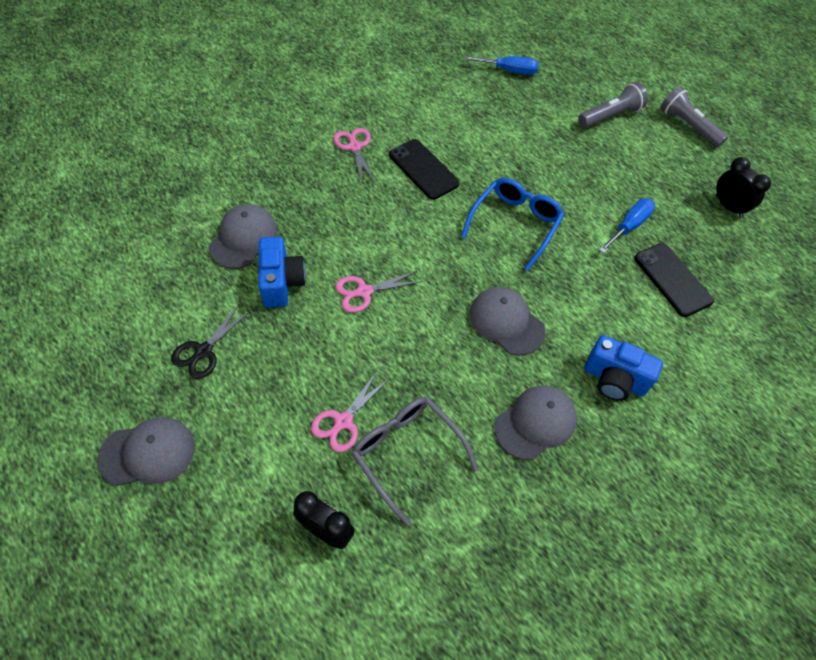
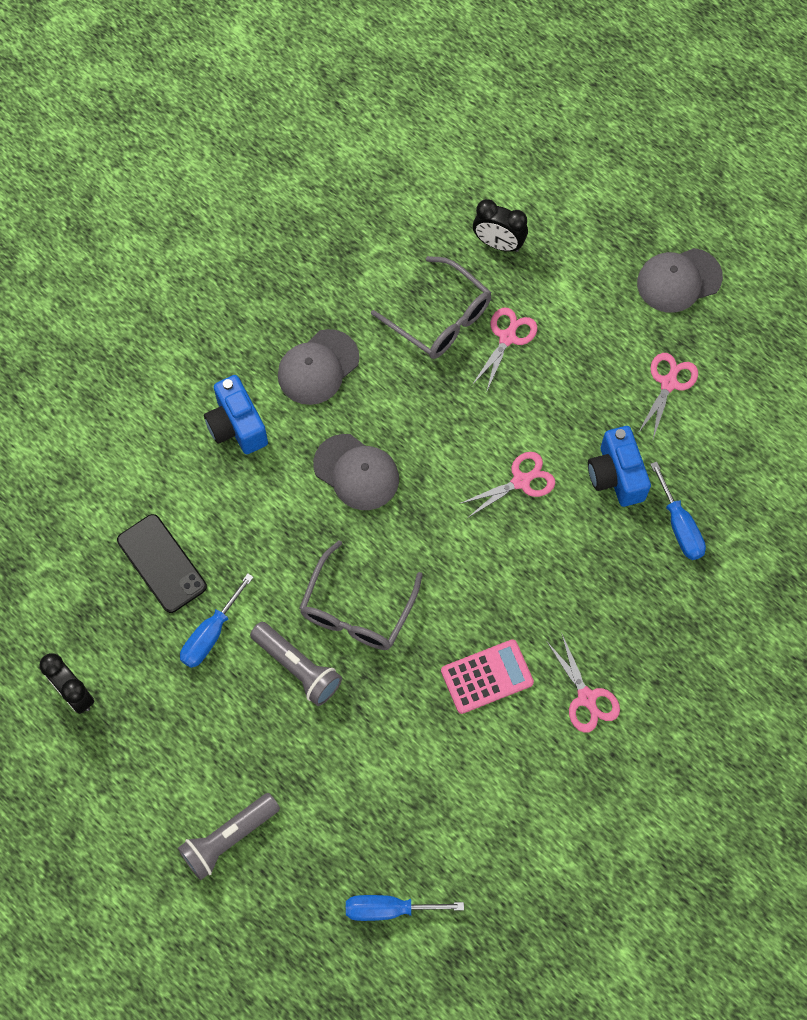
camera: 175 degrees right, 10 degrees up
black scissors [171,305,251,379] -> pink scissors [638,353,698,439]
grey cap [209,204,277,269] -> blue screwdriver [650,462,706,560]
black phone [389,139,459,200] -> pink calculator [441,639,534,714]
blue glasses [461,178,564,271] -> grey glasses [299,540,423,650]
blue camera [584,335,663,401] -> blue camera turned 135 degrees counterclockwise [204,375,268,454]
grey flashlight [660,87,728,148] -> grey flashlight moved to [250,622,342,706]

